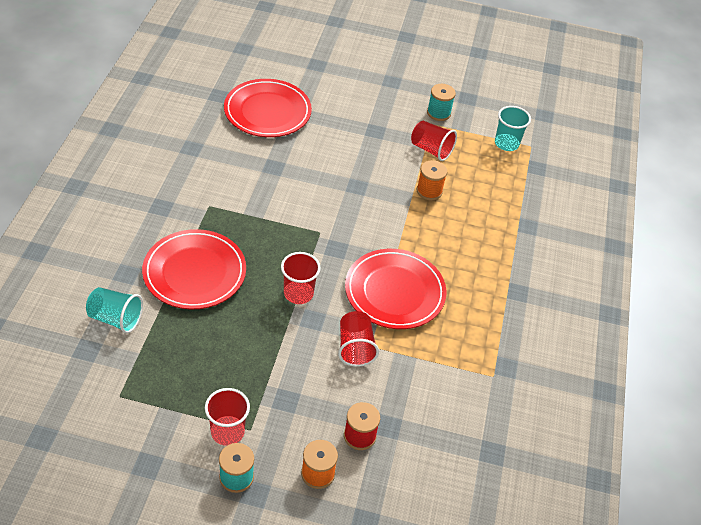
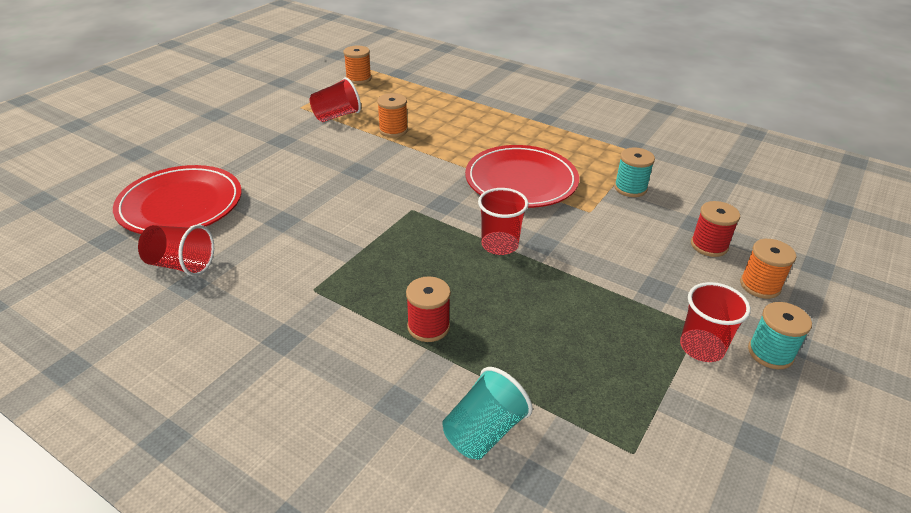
camera: 65 degrees left, 10 degrees down
red plate [142,229,246,309] -> red spool [406,276,451,342]
red cup [338,311,379,367] -> red cup moved to [138,225,214,276]
turquoise spool [427,84,456,121] -> turquoise spool moved to [614,147,655,197]
turquoise cup [495,106,531,151] -> orange spool [343,46,371,84]

